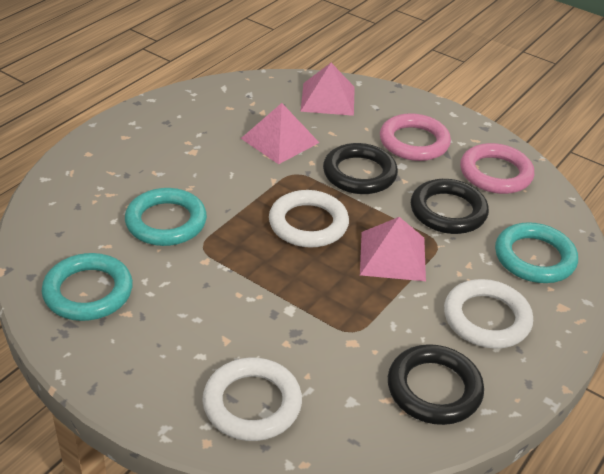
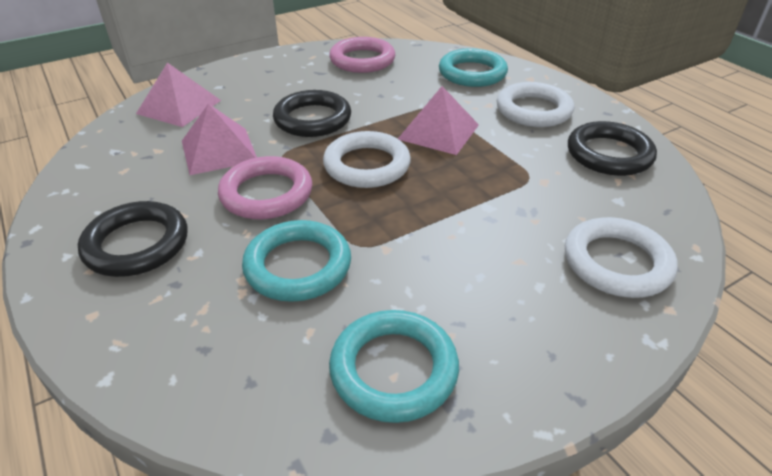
camera: 65 degrees left, 0 degrees up
pink ring [380,113,451,161] -> pink ring moved to [218,156,312,219]
black ring [411,179,489,234] -> black ring moved to [78,201,187,277]

